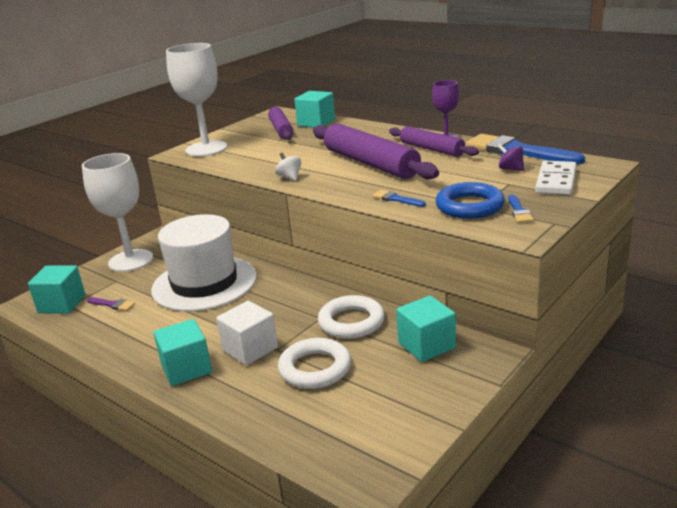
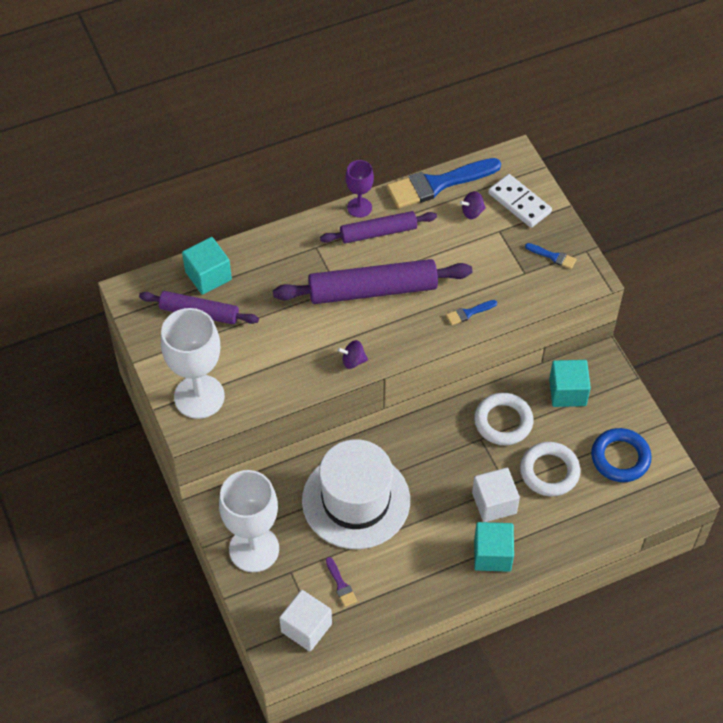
camera: 65 degrees left, 30 degrees up
turquoise cube [28,265,85,313] -> white cube [279,590,332,651]
purple brush [87,297,135,311] -> purple brush turned 105 degrees clockwise [326,557,357,607]
white spinning top [275,152,301,181] -> purple spinning top [337,340,368,369]
blue ring [435,182,505,219] -> blue ring moved to [591,428,652,482]

